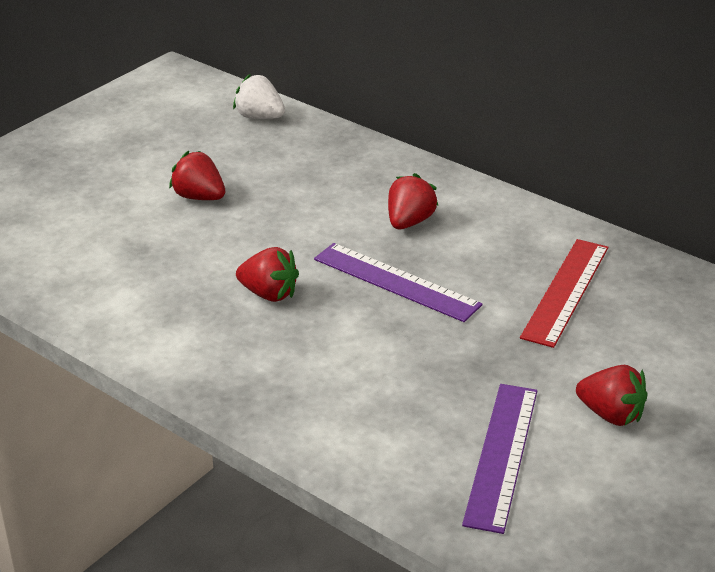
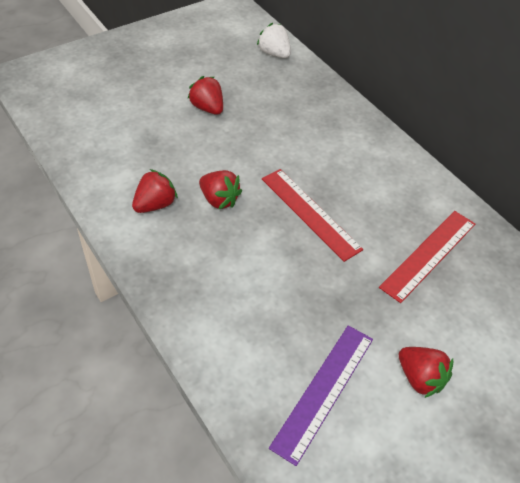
camera: 15 degrees right, 15 degrees up
purple ruler [314,243,483,322] -> red ruler [262,169,363,262]
red strawberry [388,173,439,229] -> red strawberry moved to [132,169,178,213]

